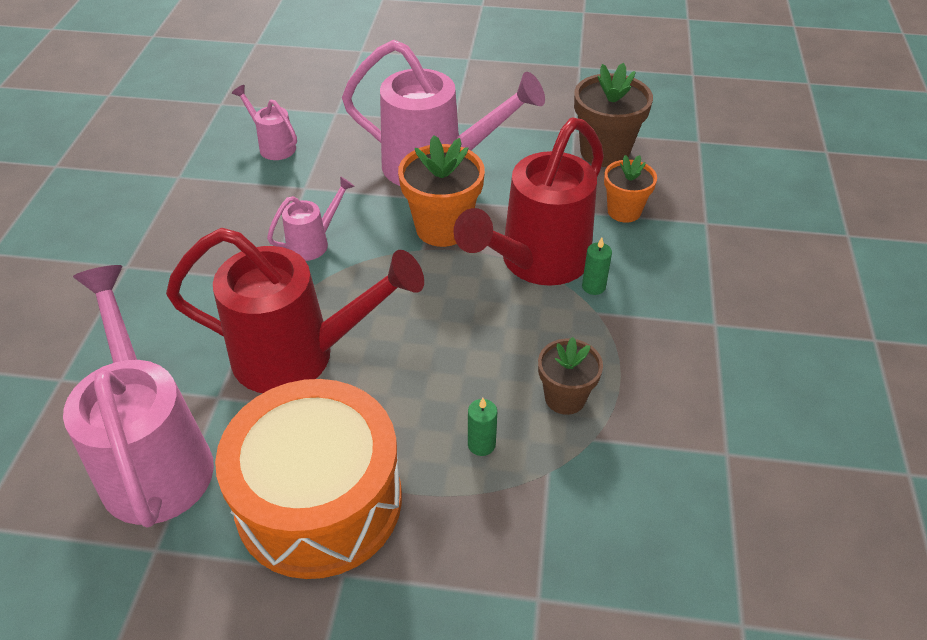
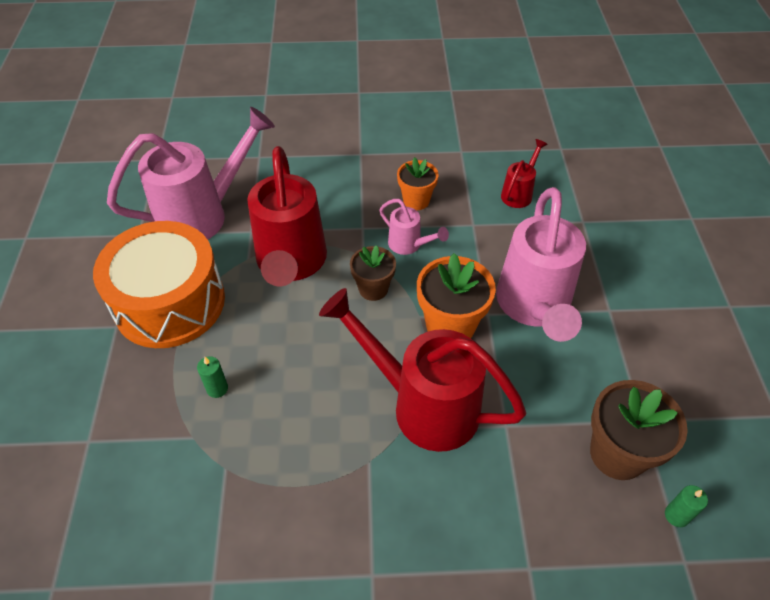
camera: 80 degrees right, 5 degrees up
pink watering can [232,85,297,160] -> red watering can [501,139,548,208]
brown flower pot [538,337,603,415] -> brown flower pot moved to [350,245,396,301]
green candle [582,238,612,295] -> green candle moved to [665,485,708,527]
orange flower pot [604,155,657,223] -> orange flower pot moved to [397,157,439,210]

